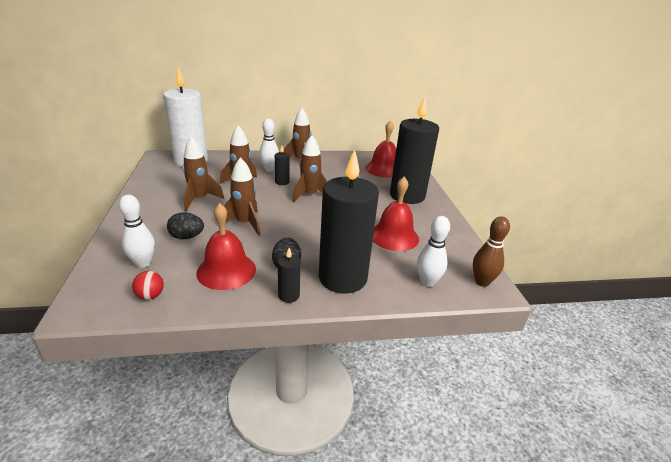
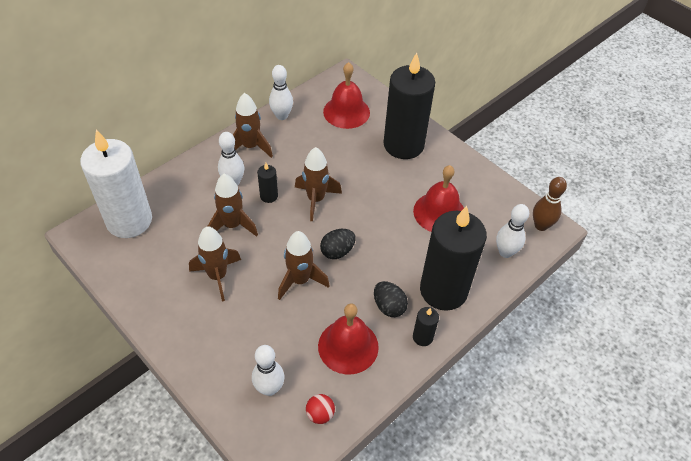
camera: 35 degrees left, 20 degrees up
black egg [167,212,204,239] -> black egg moved to [320,229,356,259]
none -> white bowling pin [269,65,293,120]

